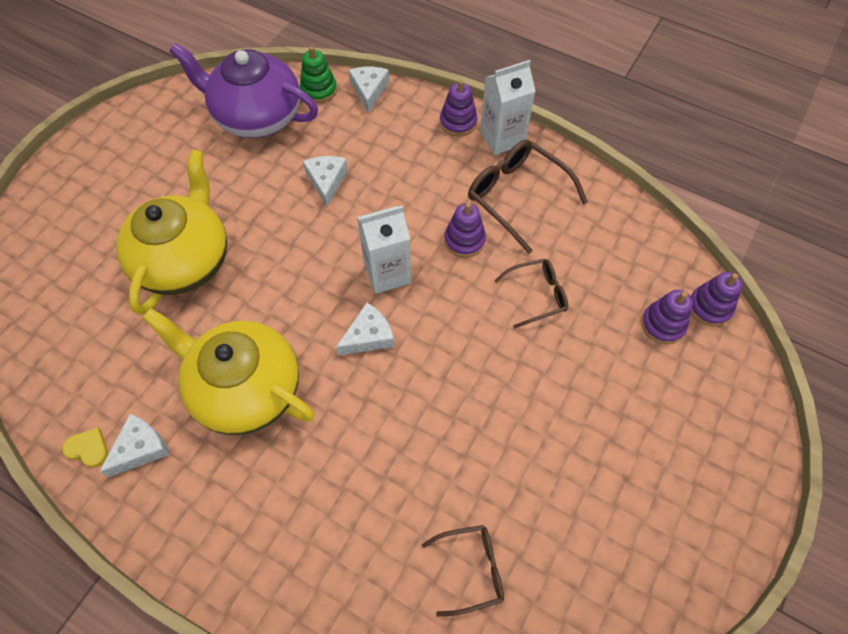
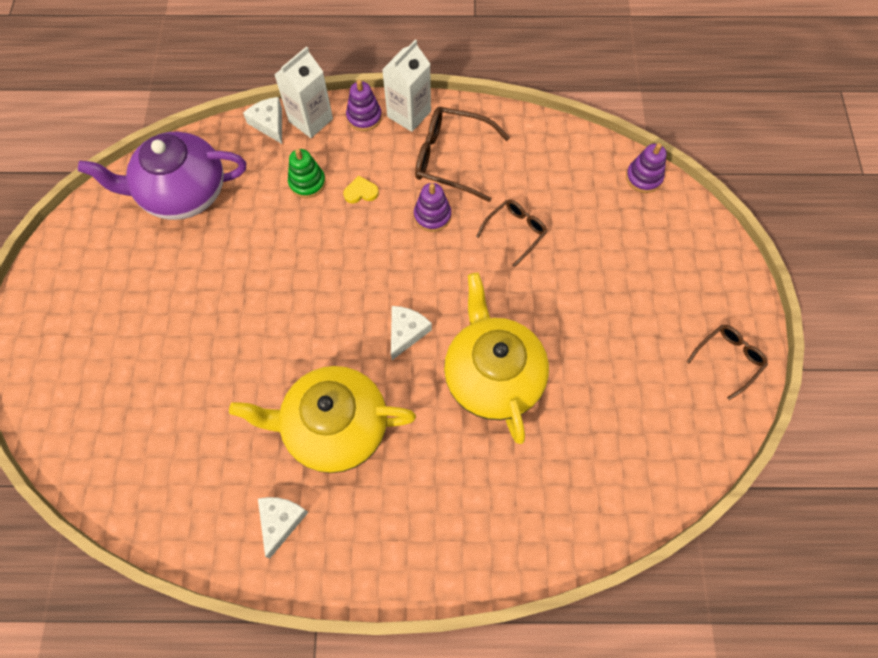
camera: 30 degrees left, 5 degrees up
yellow heart [62,427,108,468] -> yellow heart moved to [343,176,379,203]
yellow teapot [116,149,227,315] -> yellow teapot moved to [444,273,549,444]
green stacking toy [300,46,337,103] -> green stacking toy moved to [288,149,326,198]
white cheese [303,156,348,207] -> none
white carton [357,206,411,294] -> white carton moved to [274,46,333,138]
brown glasses [422,525,504,616] -> brown glasses moved to [687,325,768,400]
purple stacking toy [641,290,693,344] -> none

